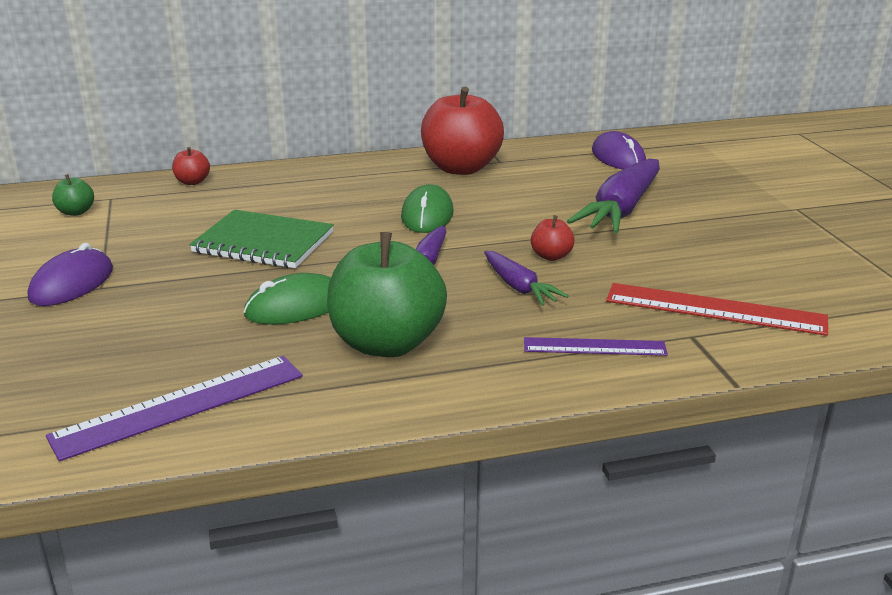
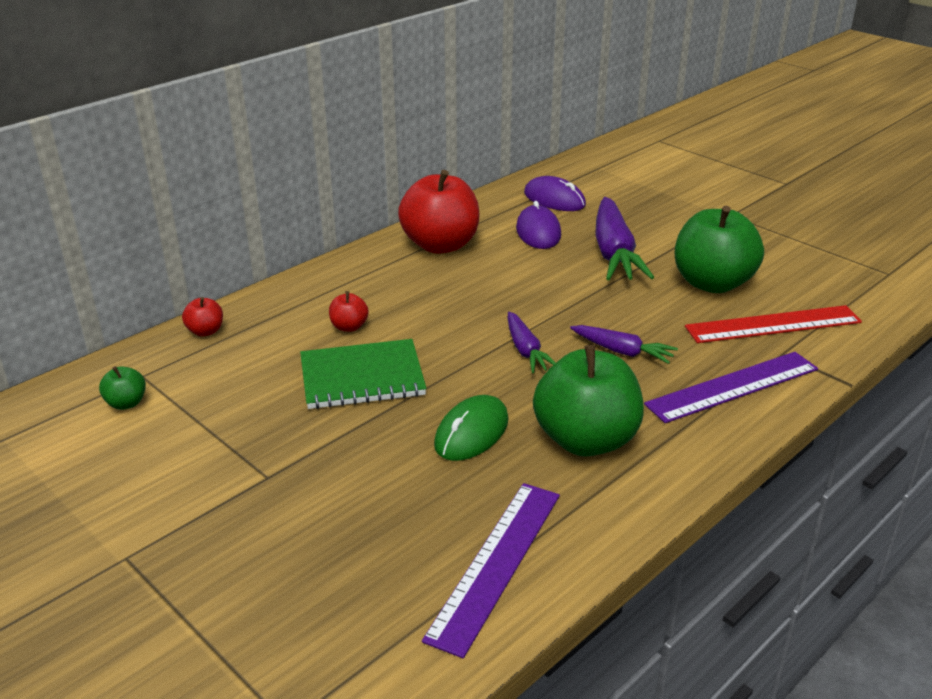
camera: 30 degrees left, 5 degrees up
purple mouse [28,243,113,306] -> purple mouse moved to [516,201,561,249]
green mouse [401,184,454,233] -> none
purple ruler [524,337,668,356] -> purple ruler [644,352,818,423], size x1.61
red apple [531,215,575,261] -> red apple moved to [329,291,369,332]
none -> green apple [675,206,764,293]

